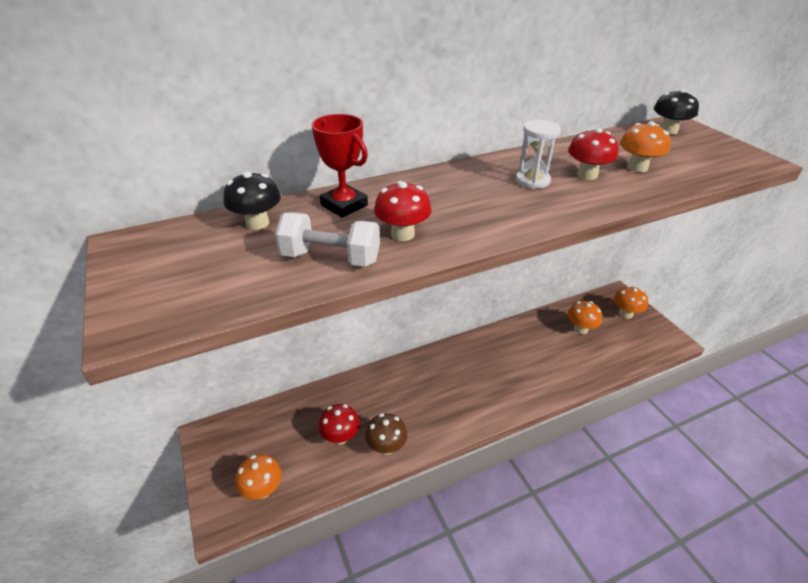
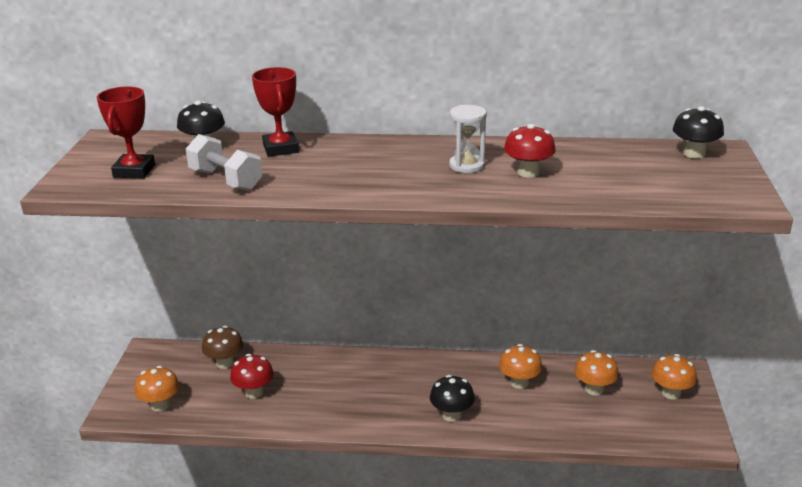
camera: 30 degrees right, 10 degrees down
brown mushroom [365,413,407,455] -> brown mushroom moved to [202,326,244,369]
red mushroom [374,181,432,241] -> none
orange mushroom [620,121,671,172] -> orange mushroom moved to [499,344,542,389]
none -> red trophy [97,86,155,178]
none -> black mushroom [430,375,475,422]

